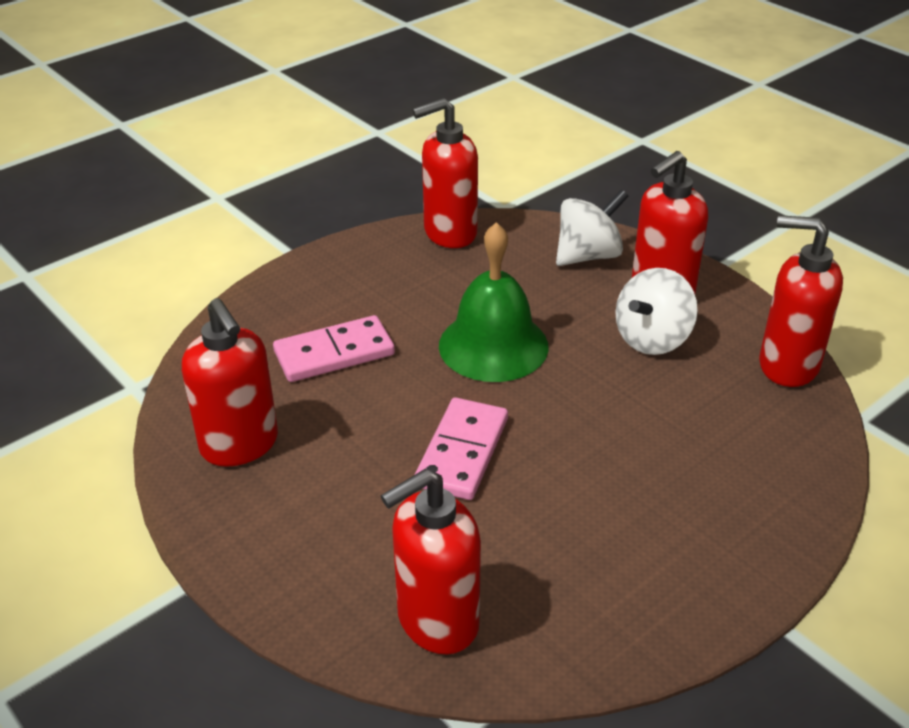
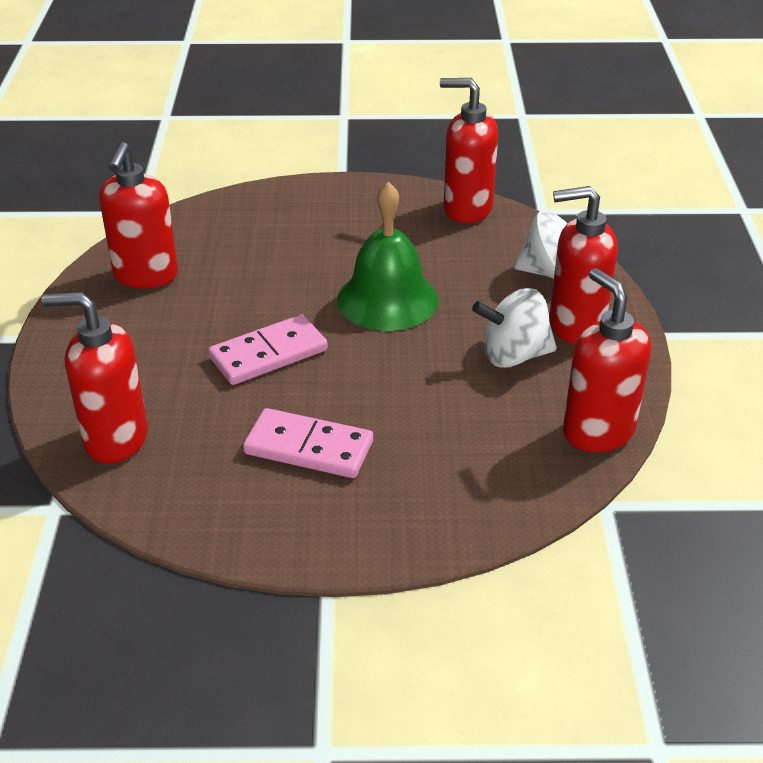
camera: 40 degrees right, 0 degrees up
pink domino [273,315,395,382] -> pink domino moved to [243,408,373,478]

